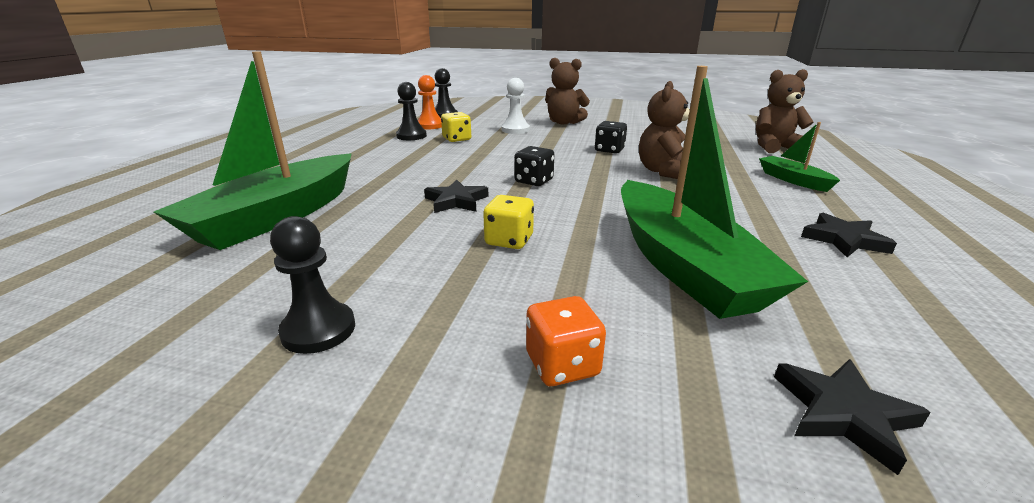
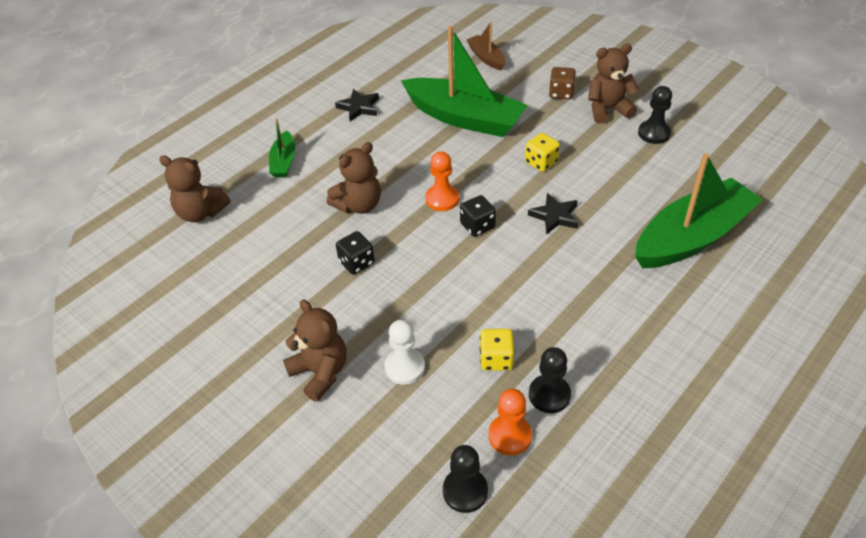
camera: 150 degrees left, 20 degrees up
orange dice [526,296,606,386] -> brown dice [549,67,576,99]
green boat [621,66,808,319] -> green boat turned 105 degrees clockwise [401,26,528,137]
black star [774,359,931,475] -> brown boat [466,22,506,70]
none -> orange pawn [425,151,459,211]
none -> brown teddy bear [588,44,639,124]

